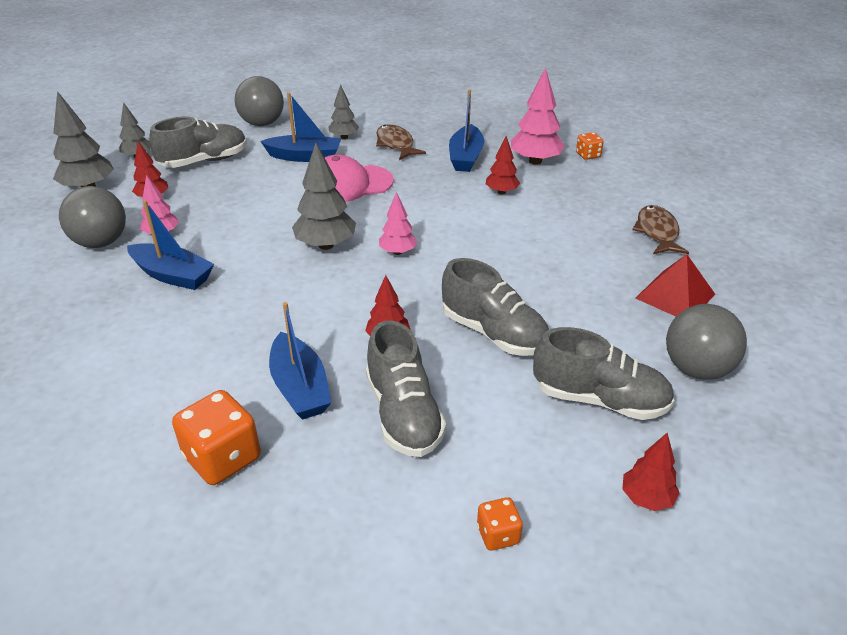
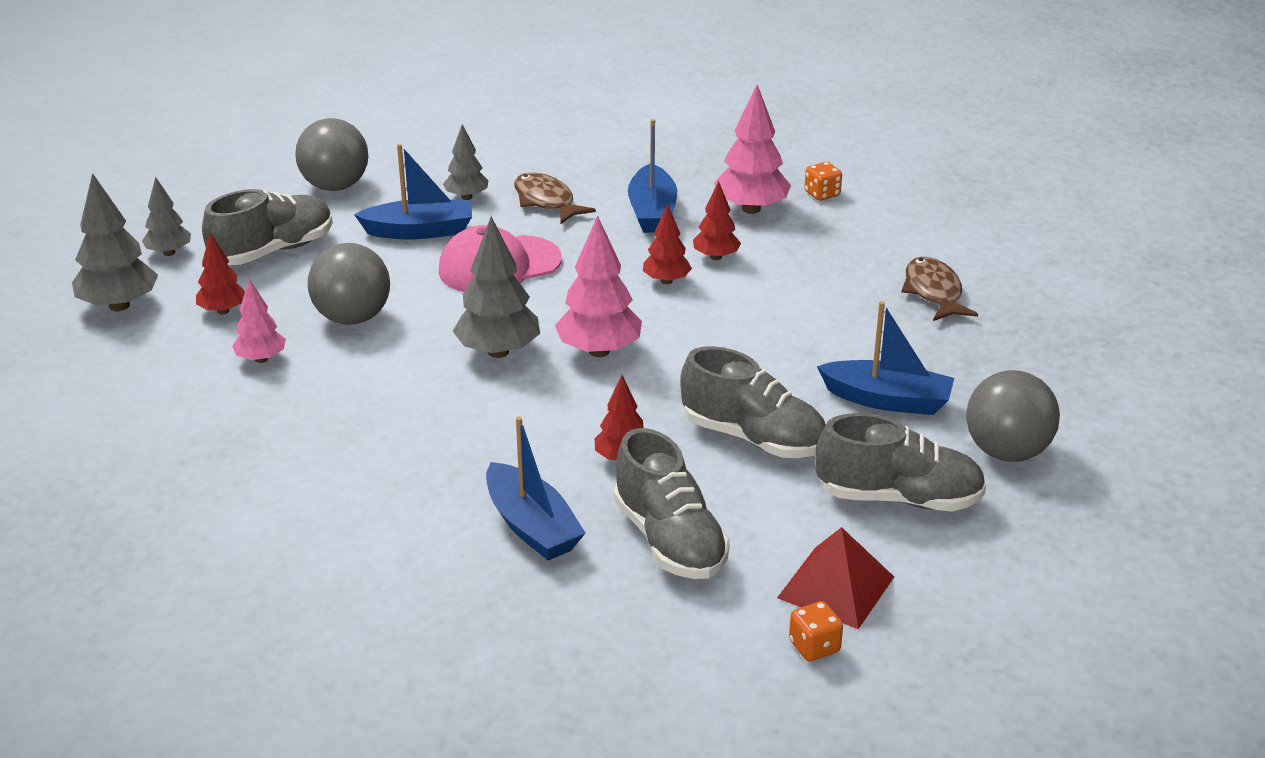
camera: 10 degrees left, 5 degrees down
grey ball [59,186,126,248] -> grey ball moved to [308,243,390,325]
blue boat [127,200,214,290] -> blue boat moved to [817,301,954,415]
orange dice [172,390,261,485] -> none
pink tree [379,192,417,255] -> pink tree [555,215,642,357], size x1.65
red tree [622,433,680,511] -> red tree moved to [643,204,692,284]
red pyramid [635,254,715,316] -> red pyramid moved to [777,527,894,629]

